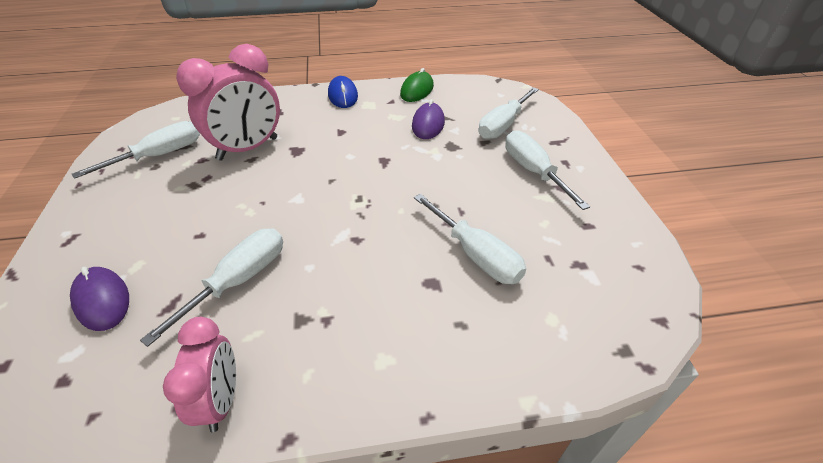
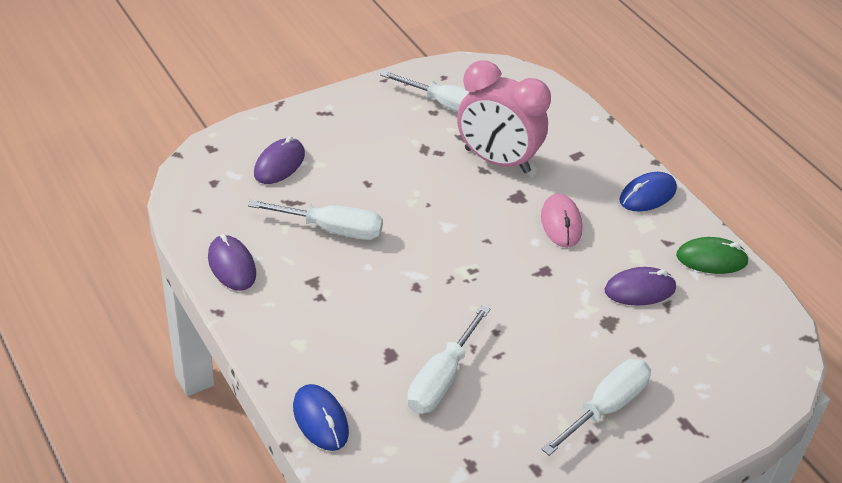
camera: 65 degrees right, 0 degrees up
pink clock [163,317,236,432] -> purple mouse [208,234,256,291]
white screwdriver [478,87,539,139] -> none
none -> blue mouse [293,384,349,451]
none -> pink mouse [541,194,582,248]

